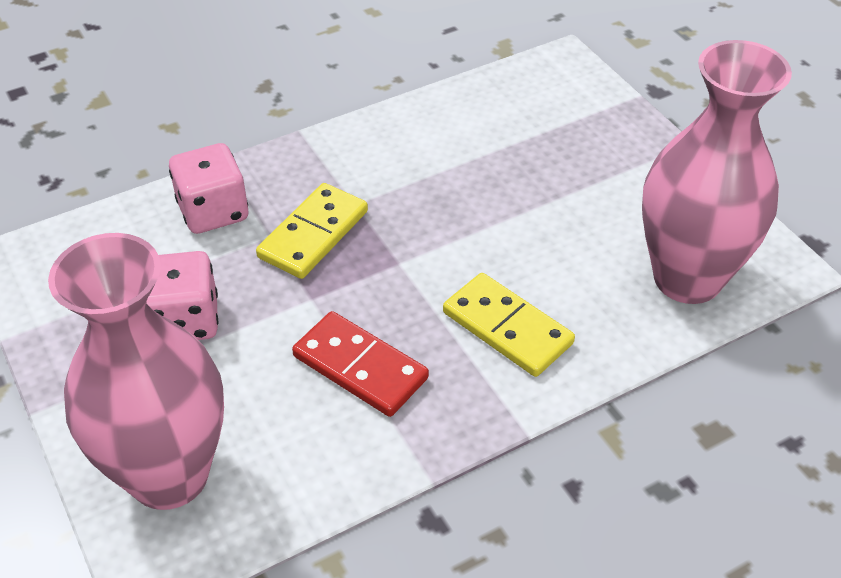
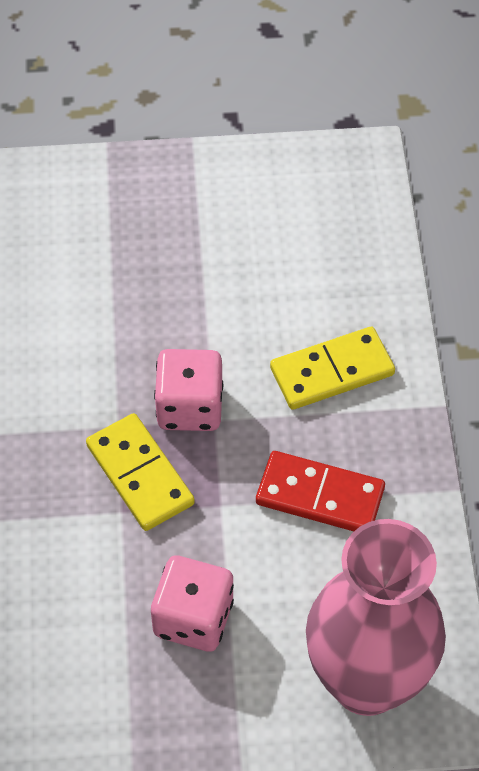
camera: 65 degrees left, 10 degrees up
pink dice [169,143,248,234] -> pink dice moved to [154,349,223,431]
red domino [292,311,429,417] -> red domino turned 45 degrees clockwise [256,451,385,531]
pink vase [642,40,792,304] -> none

